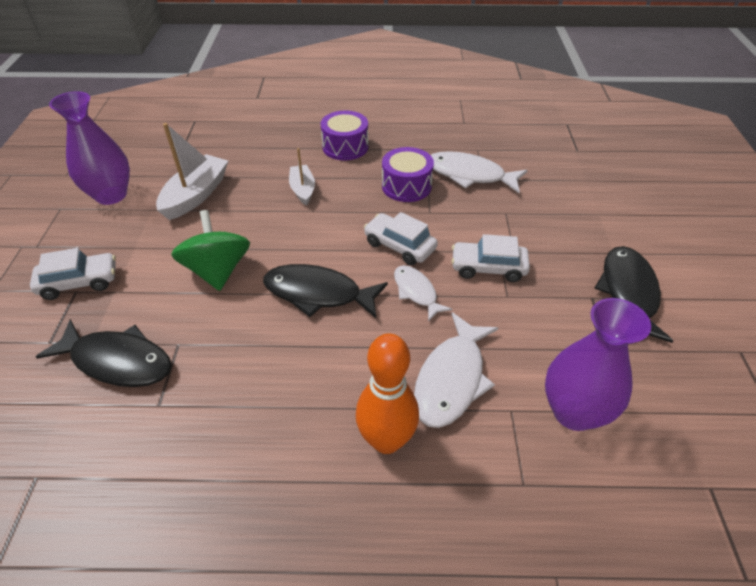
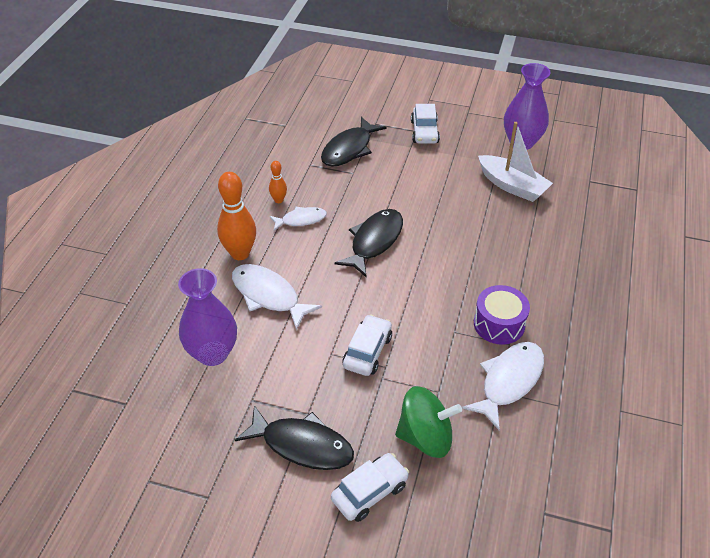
camera: 105 degrees right, 0 degrees up
green spinning top [171,210,250,291] -> green spinning top moved to [395,386,462,458]
white boat [289,148,315,205] -> none
purple drum [321,111,369,160] -> none
white car [364,212,438,266] -> white car moved to [331,453,409,522]
white fish [394,265,452,322] -> white fish moved to [270,207,327,231]
none -> orange bowling pin [269,161,287,203]

